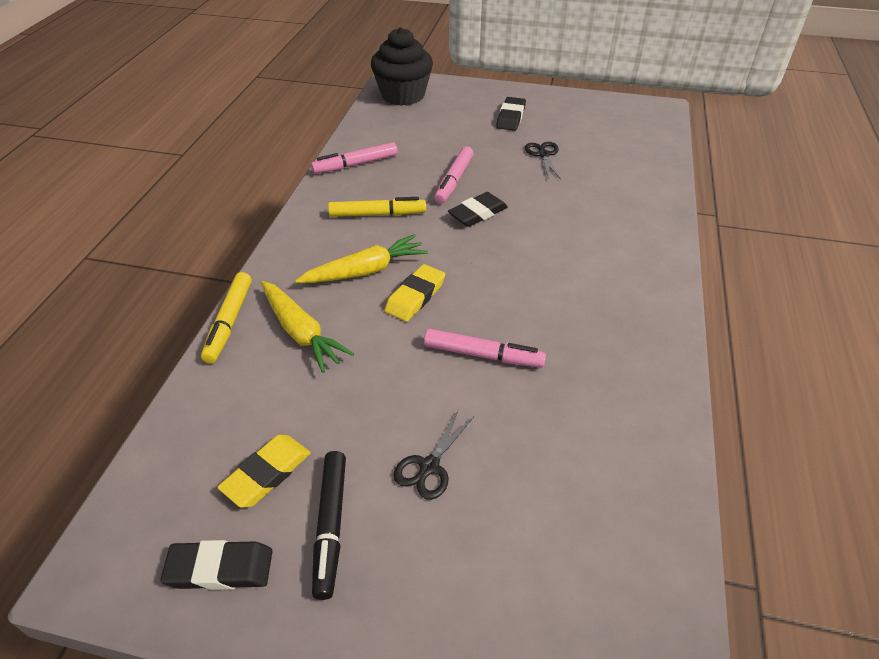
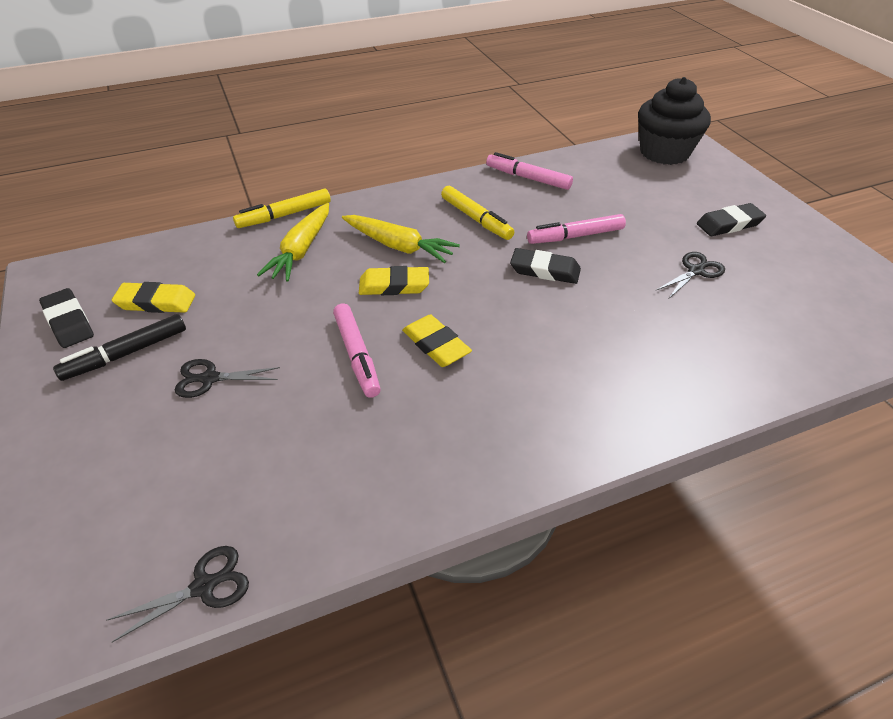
camera: 55 degrees right, 0 degrees up
none -> black scissors [107,546,249,642]
none -> yellow eraser [402,314,472,367]

